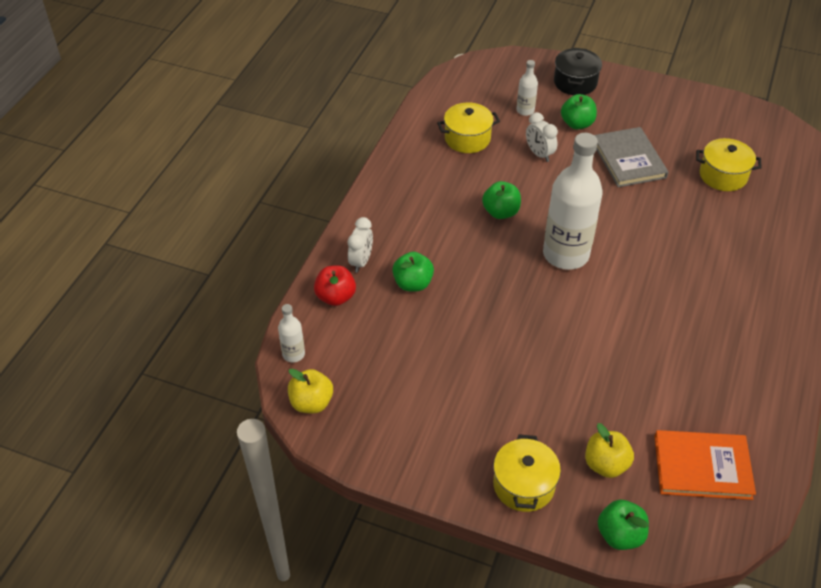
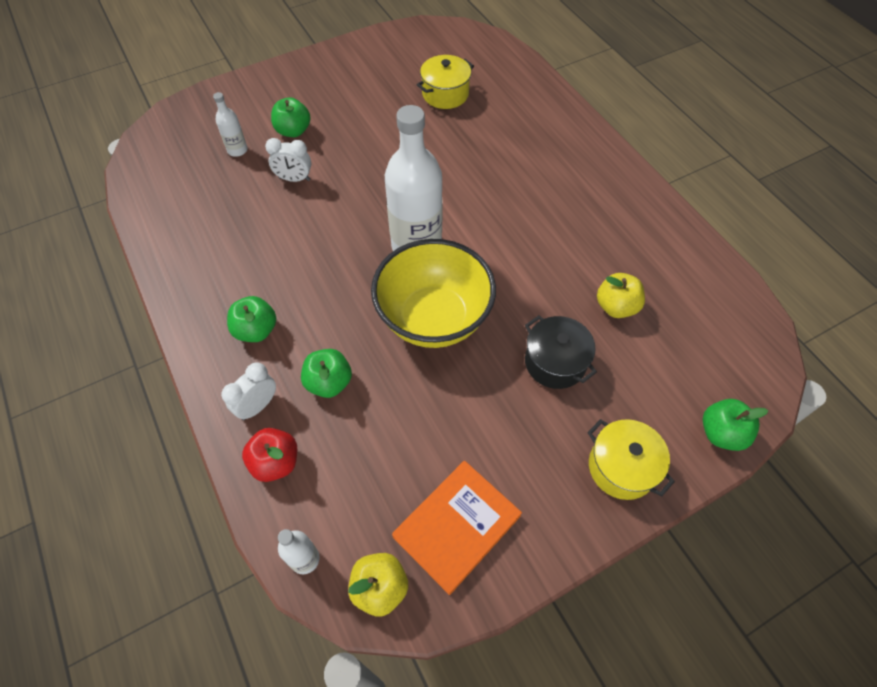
camera: 50 degrees left, 10 degrees up
white clock [348,217,373,273] -> white clock turned 105 degrees counterclockwise [221,362,276,420]
yellow pot [437,102,500,153] -> none
green apple [482,181,521,219] -> green apple moved to [227,296,276,342]
black pot [554,48,602,95] -> black pot moved to [525,315,597,389]
yellow apple [585,423,634,478] -> yellow apple moved to [597,273,645,318]
grey book [594,127,668,187] -> none
orange book [654,430,756,500] -> orange book moved to [392,461,522,595]
none -> yellow bowl [371,239,496,348]

